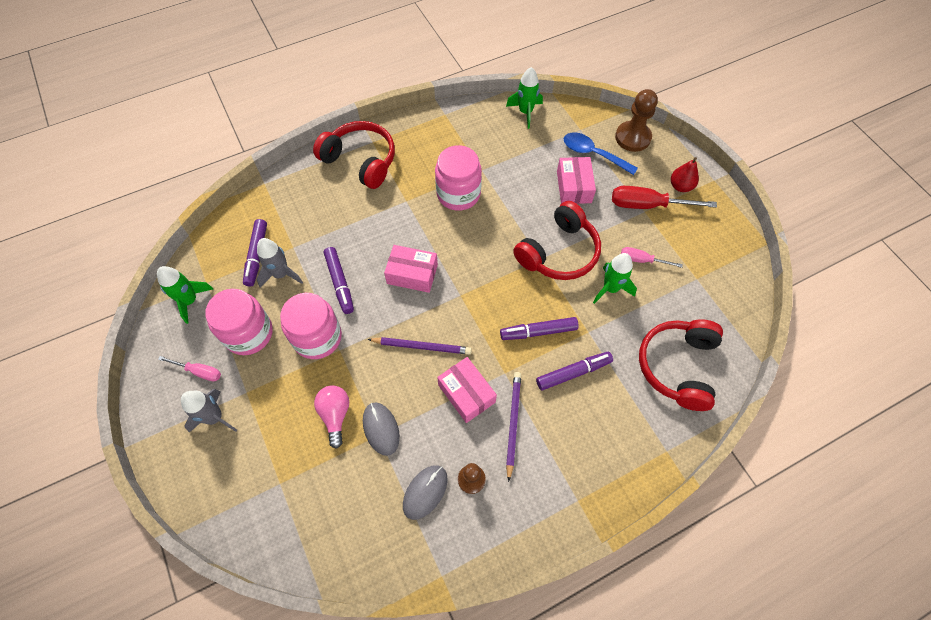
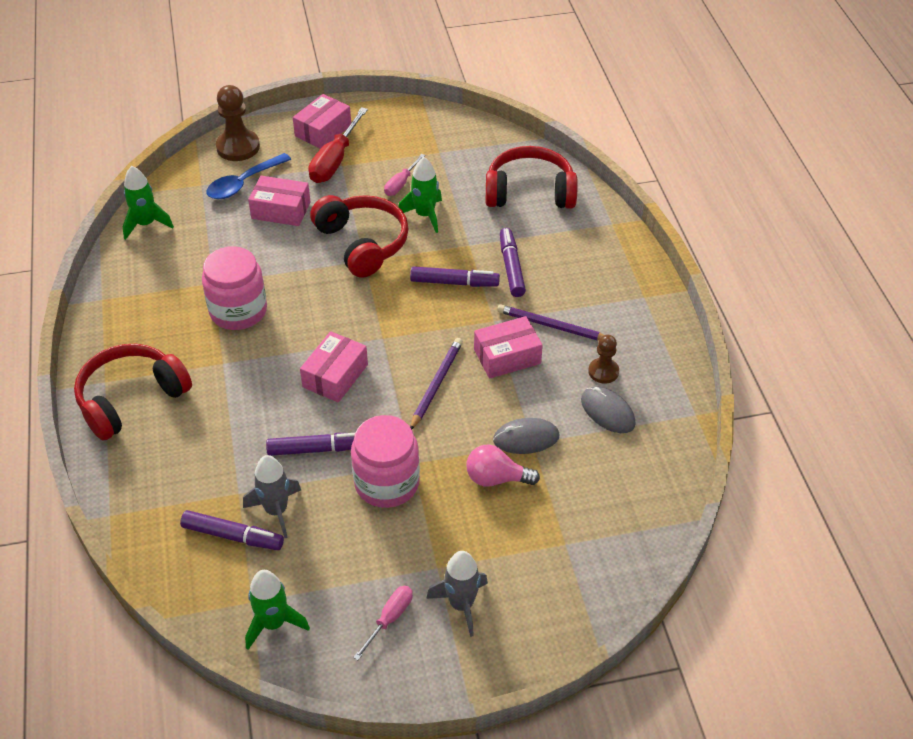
camera: 75 degrees left, 15 degrees down
pink jar [205,289,273,355] -> none
purple marker [500,317,579,340] -> purple marker turned 90 degrees counterclockwise [410,266,500,287]
red headphones [639,319,723,411] -> red headphones turned 150 degrees clockwise [485,146,578,209]
red pear [671,157,699,192] -> pink box [293,94,351,149]

